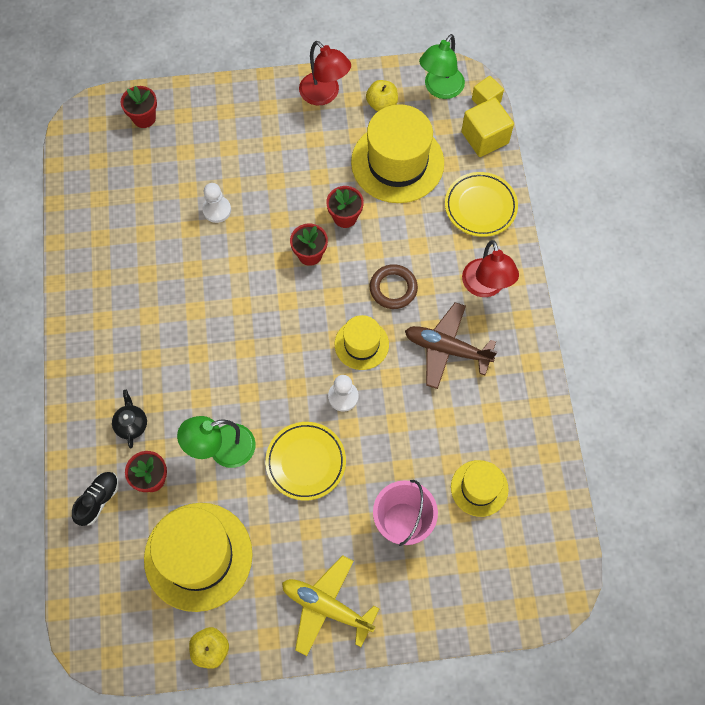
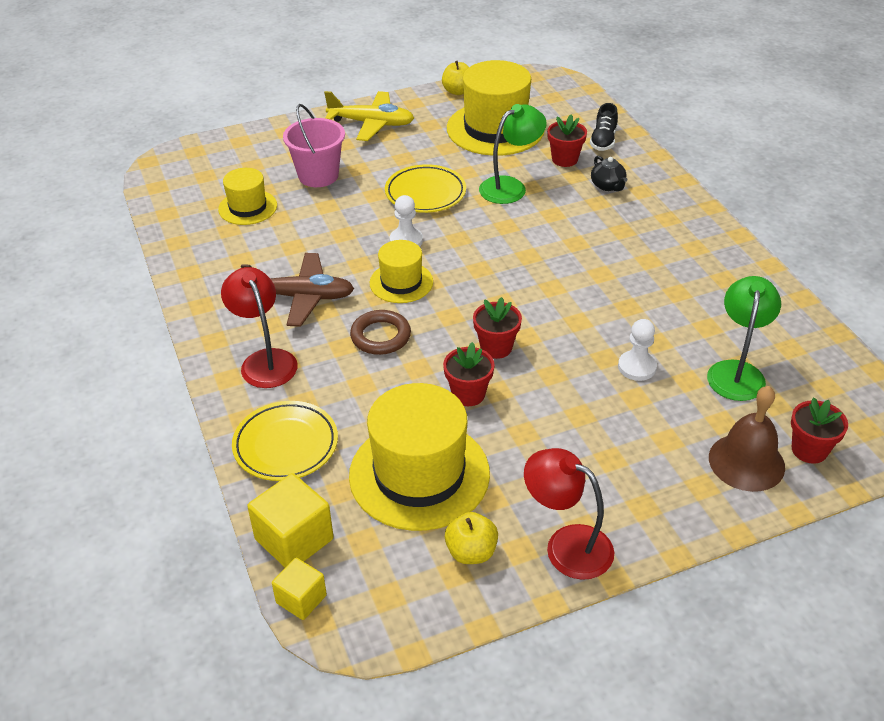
camera: 165 degrees right, 25 degrees down
green lamp [419,34,465,99] -> green lamp moved to [707,276,781,401]
none -> brown bell [709,386,785,492]

